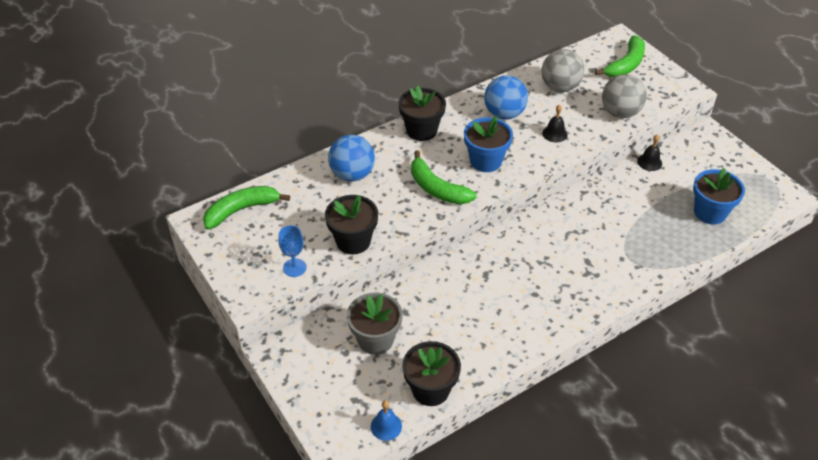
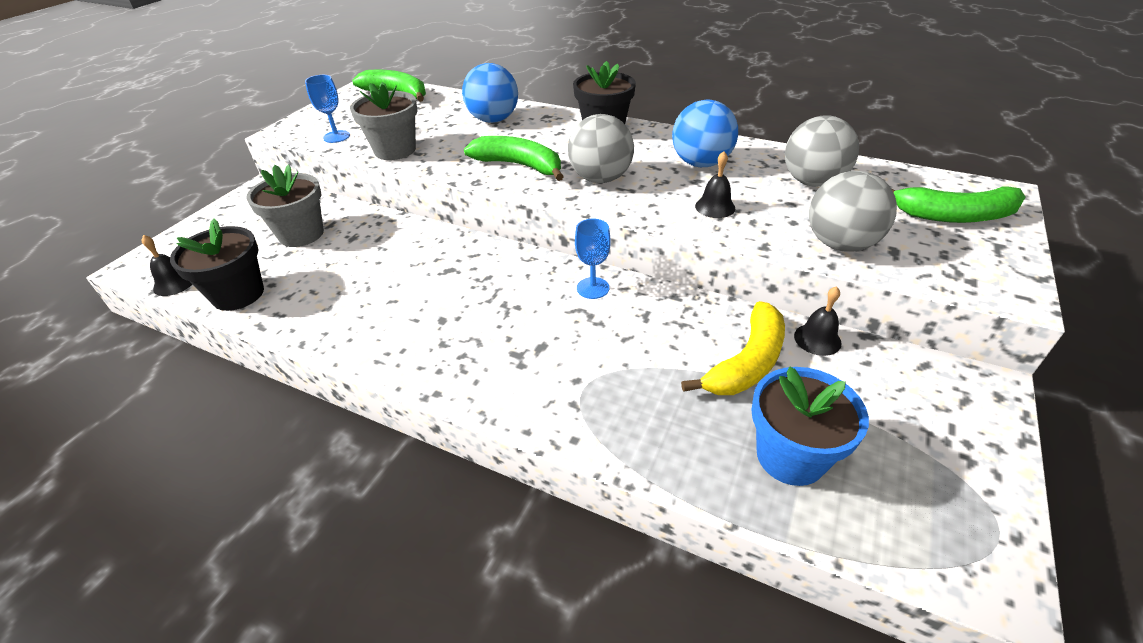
camera: 60 degrees right, 5 degrees down
black flower pot [325,195,378,254] -> grey flower pot [350,82,417,160]
blue bell [371,400,402,441] -> black bell [141,235,192,296]
green banana [411,151,477,204] -> green banana turned 105 degrees clockwise [464,136,564,181]
blue flower pot [464,116,513,172] -> grey ball [568,114,634,183]
none -> blue goblet [575,219,611,299]
none -> yellow banana [681,301,785,395]

